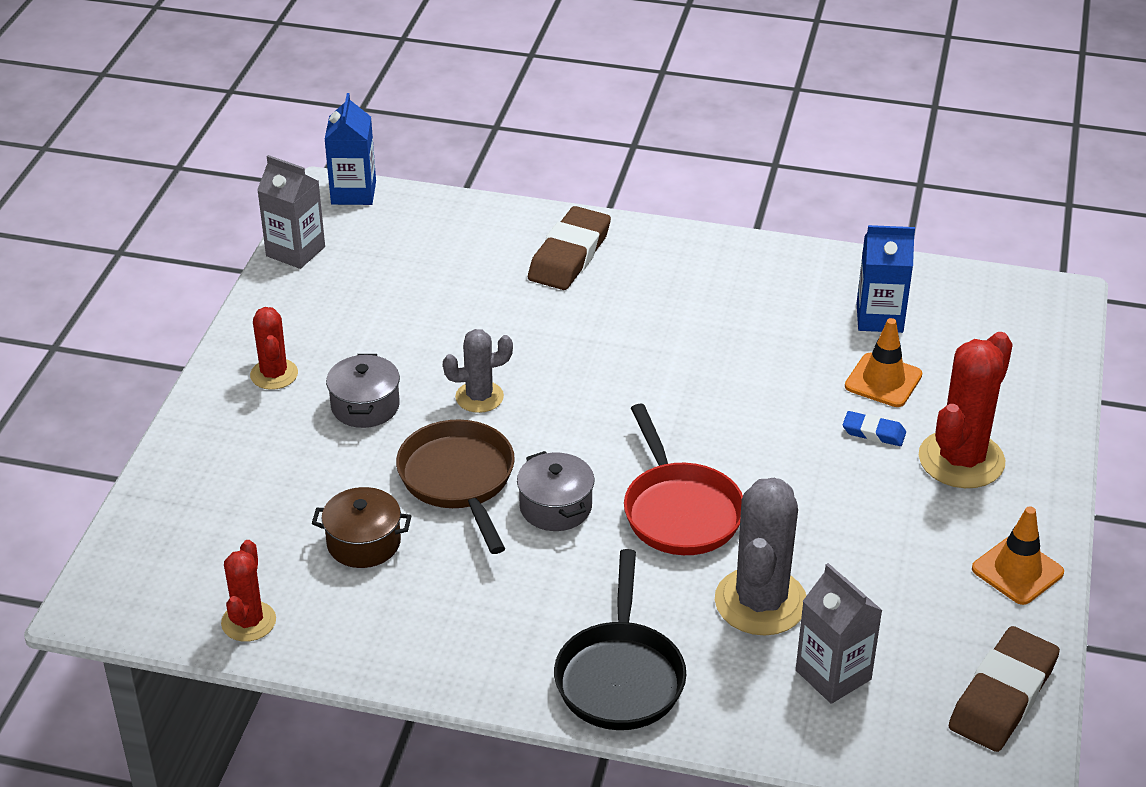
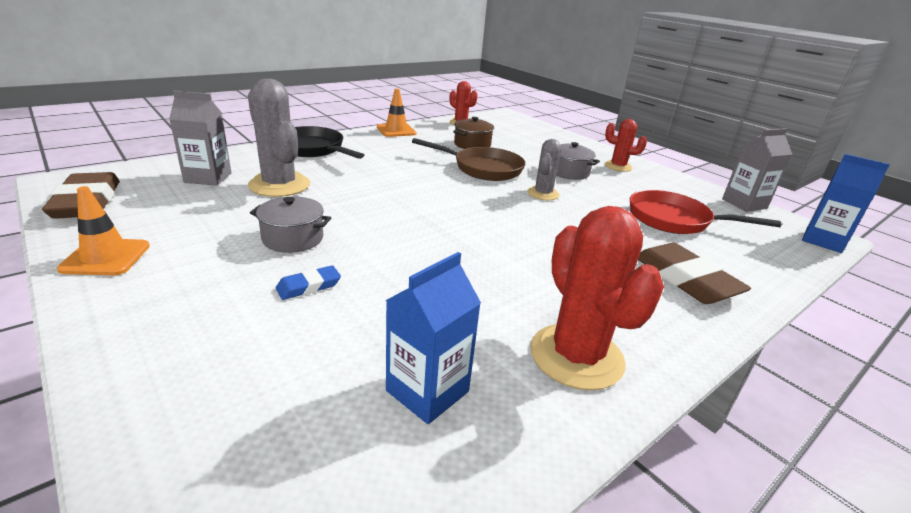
camera: 125 degrees right, 10 degrees down
grey pot [517,451,595,531] -> grey pot moved to [250,197,331,253]
red pan [624,404,743,555] -> red pan moved to [630,190,781,234]
orange traffic cone [845,318,922,407] -> orange traffic cone moved to [377,89,416,137]
red cactus [919,332,1013,488] -> red cactus moved to [530,206,664,390]

